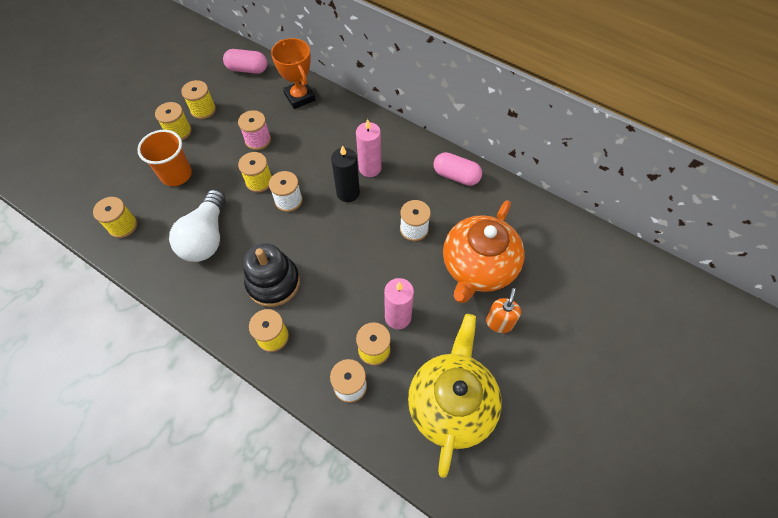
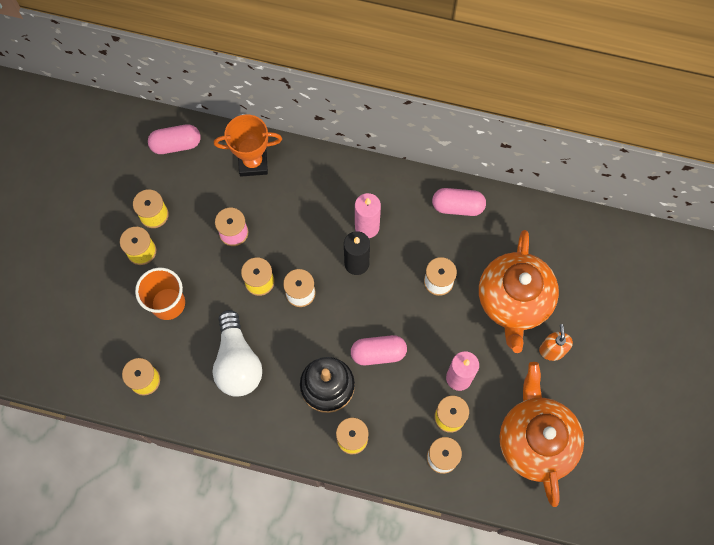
camera: 20 degrees left, 10 degrees up
orange trophy [271,38,316,109] -> orange trophy turned 45 degrees counterclockwise [214,114,282,177]
yellow teapot [408,314,502,478] -> orange teapot [499,362,584,507]
none -> pink capsule [351,335,407,365]

